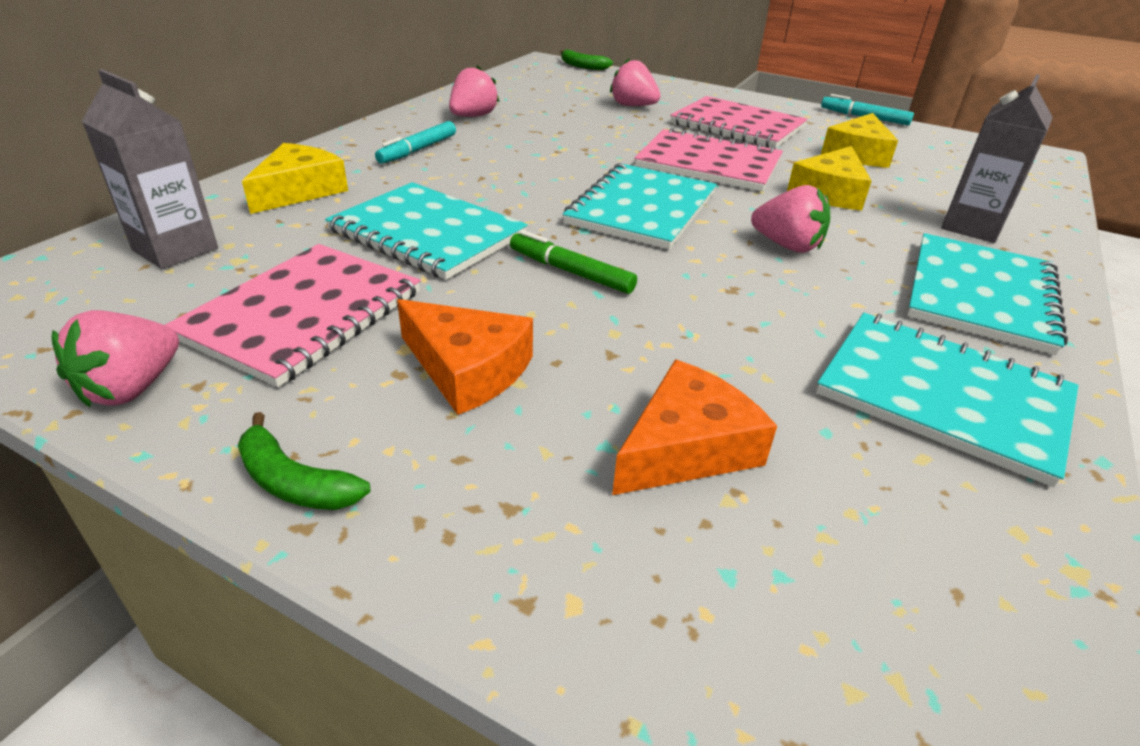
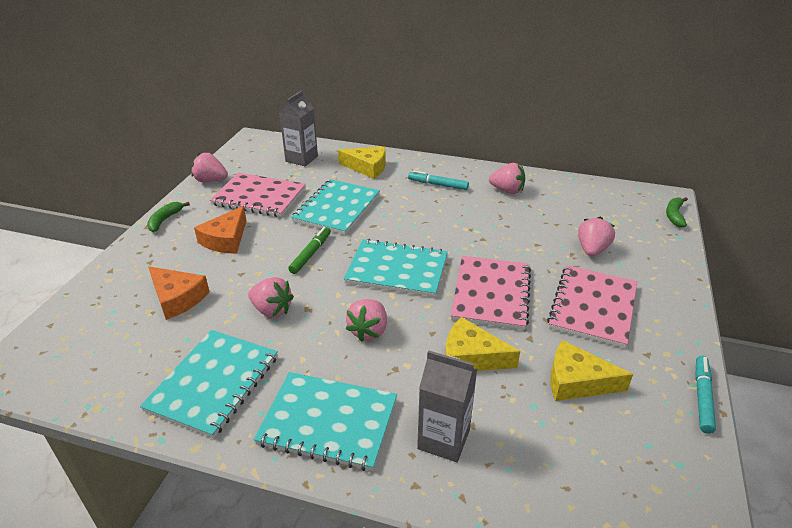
camera: 80 degrees right, 0 degrees up
none -> pink strawberry [248,277,294,318]

